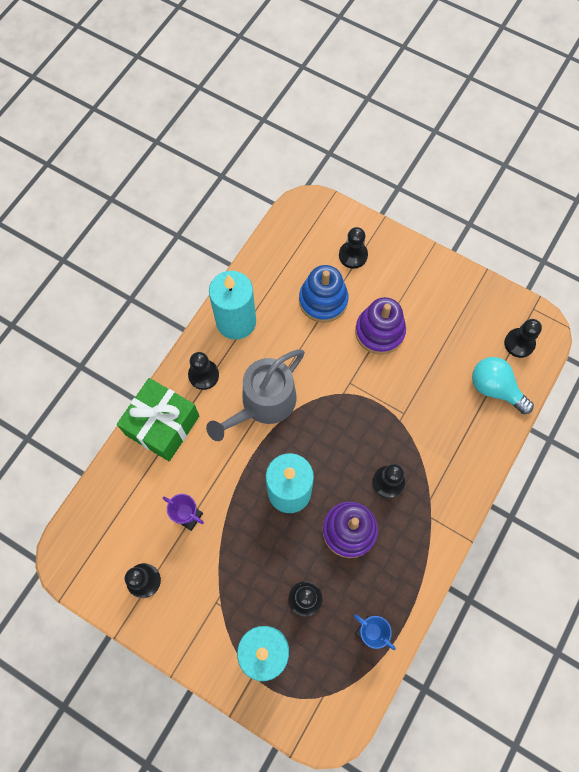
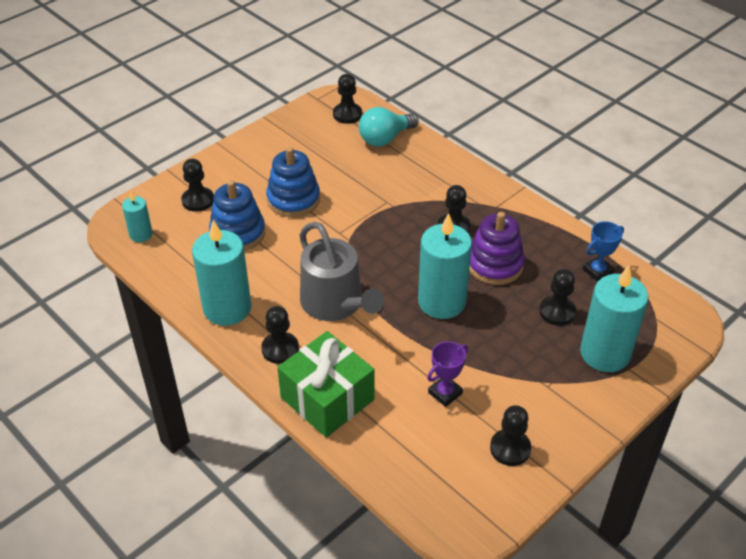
camera: 75 degrees left, 25 degrees down
purple stacking toy [355,297,406,355] -> blue stacking toy [266,147,320,217]
none -> turquoise candle [122,192,153,242]

